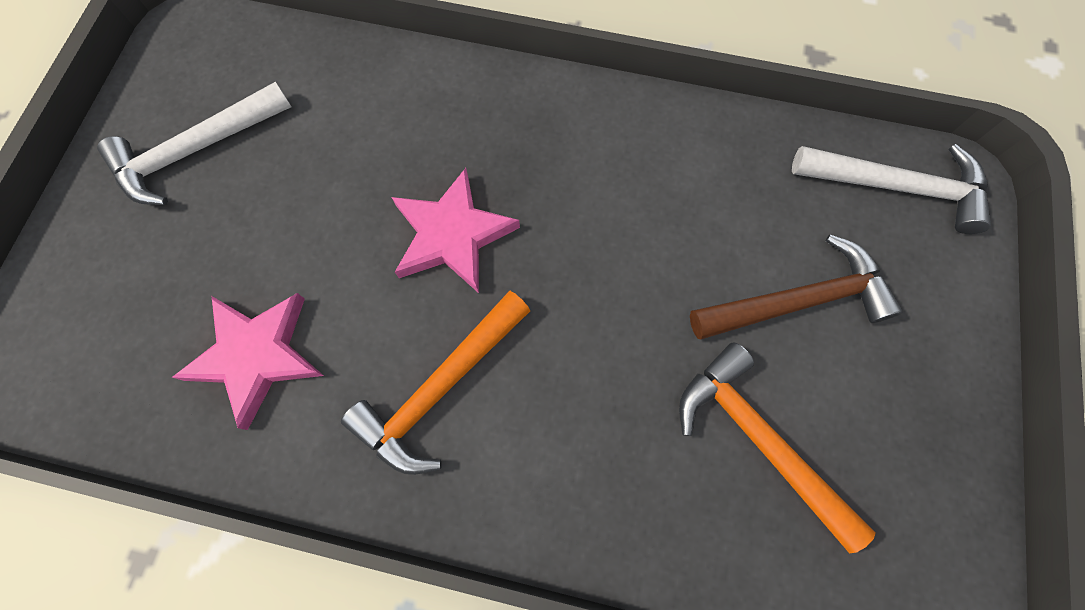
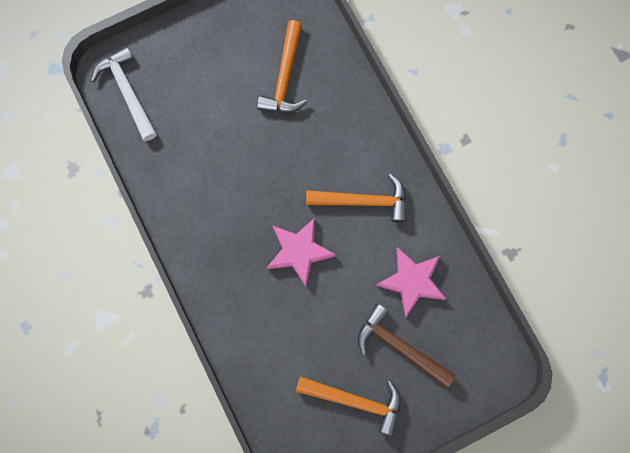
camera: 130 degrees left, 5 degrees up
white hammer [97,81,291,205] -> orange hammer [296,376,401,436]
brown hammer [690,235,903,339] -> brown hammer moved to [358,304,456,388]

